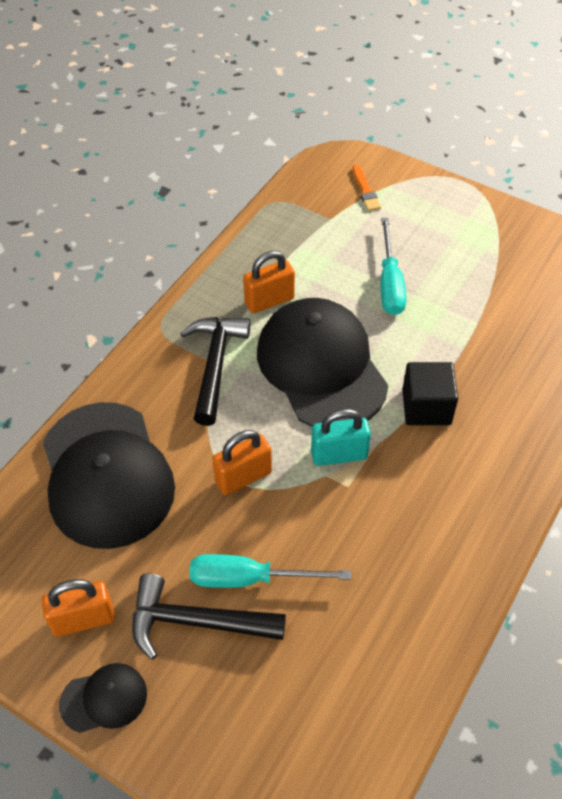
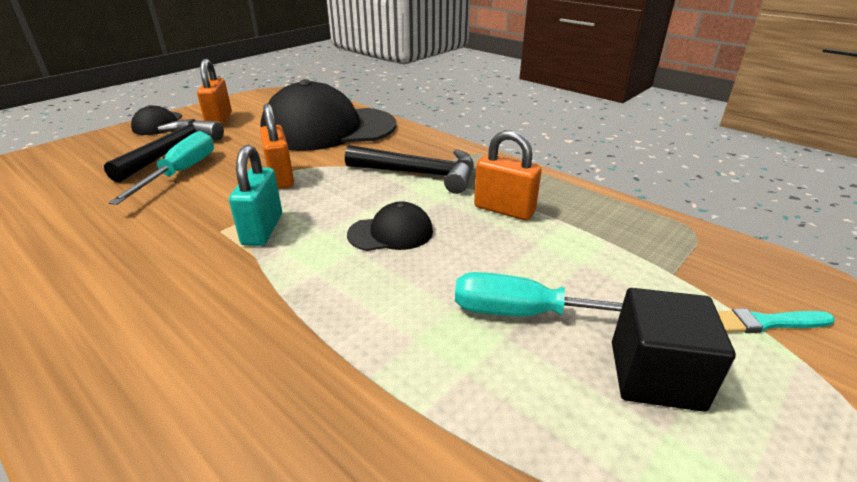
camera: 100 degrees right, 20 degrees down
orange padlock [243,251,295,313] -> orange padlock turned 45 degrees counterclockwise [474,130,542,220]
black cap [257,298,388,427] -> black cap [347,201,433,251], size x0.44
orange brush [352,165,381,211] -> turquoise brush [717,308,835,333]
black cube [402,362,458,425] -> black cube moved to [612,288,736,412]

